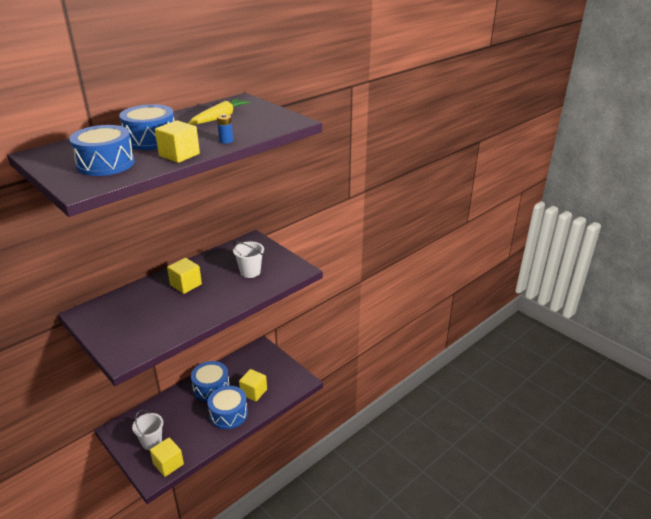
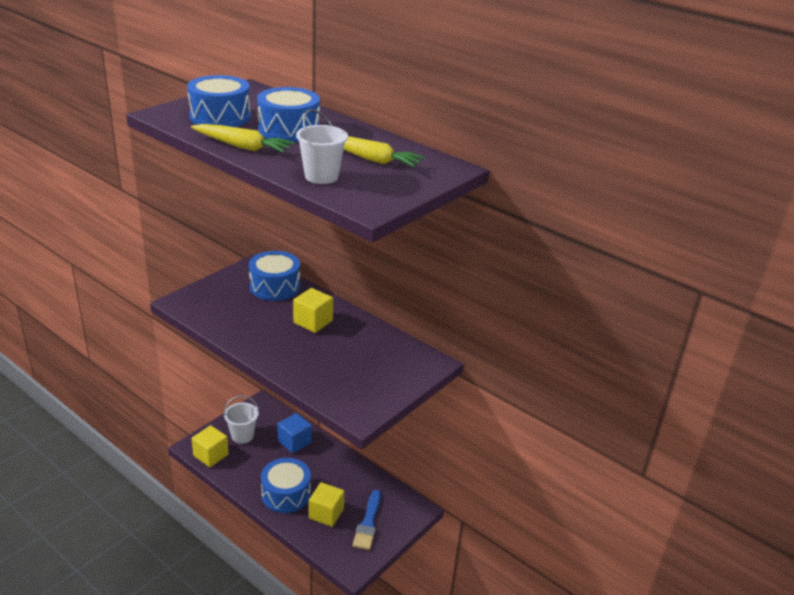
camera: 80 degrees right, 0 degrees up
yellow cube [155,120,200,163] -> yellow carrot [191,124,295,153]
blue drum [191,361,230,402] -> blue drum moved to [249,251,300,301]
blue battery [217,114,233,144] -> none
white bucket [233,241,264,278] -> white bucket moved to [296,109,348,184]
none -> blue cube [277,413,312,453]
none -> blue brush [353,490,381,550]

